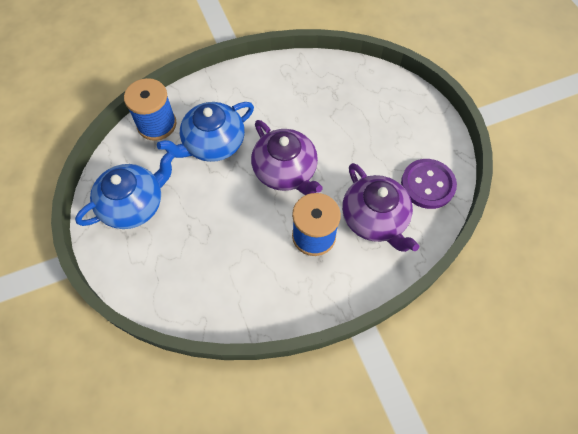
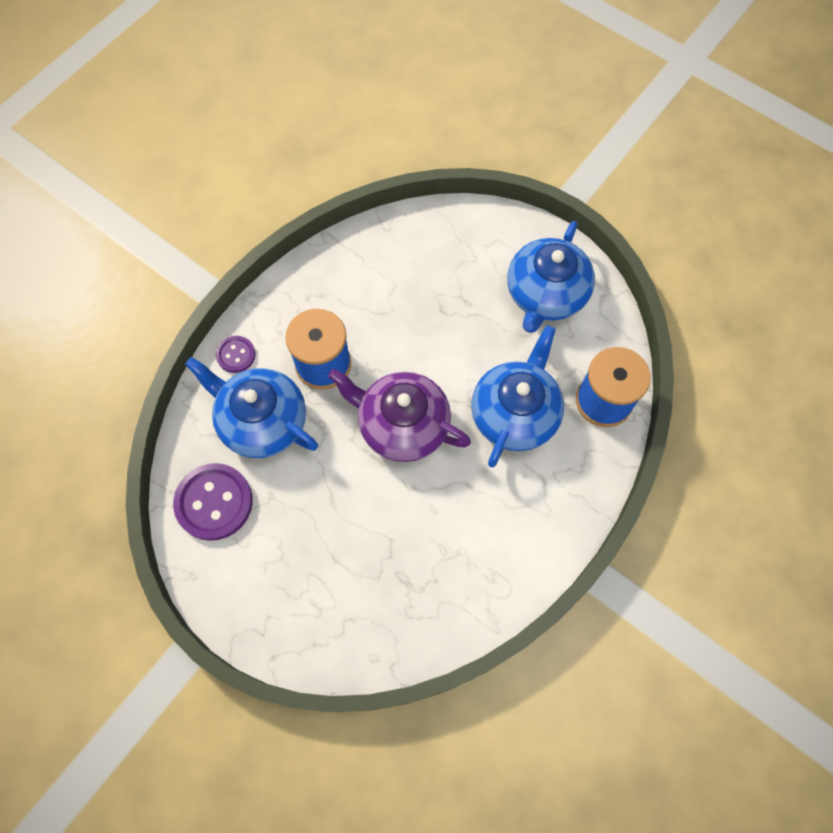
camera: 150 degrees right, 5 degrees up
purple teapot [342,163,419,252] -> blue teapot [185,357,318,458]
none -> purple button [216,336,256,373]

